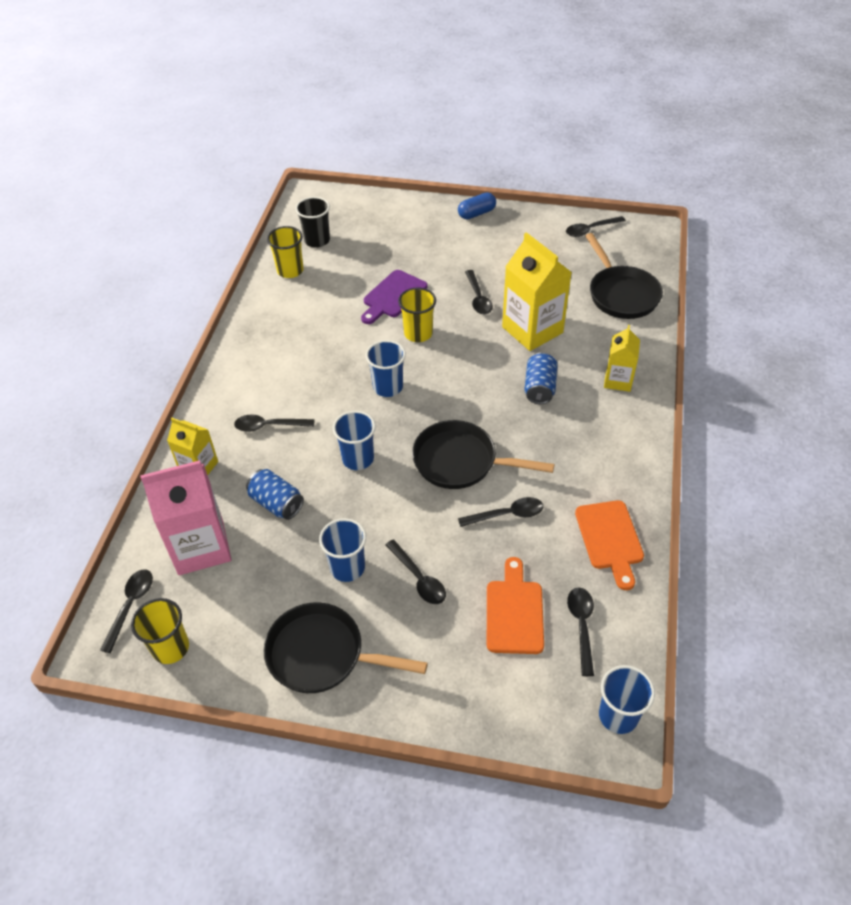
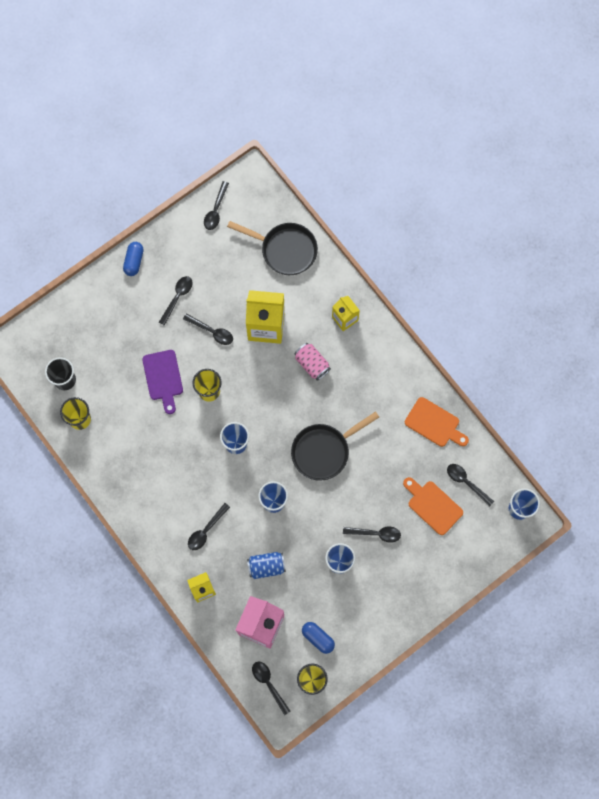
camera: 50 degrees left, 25 degrees up
black pan [263,602,428,693] -> none
black spoon [458,497,543,527] -> black spoon moved to [159,276,193,326]
blue can [524,352,558,404] -> pink can [295,343,331,381]
none -> blue capsule [302,622,335,654]

